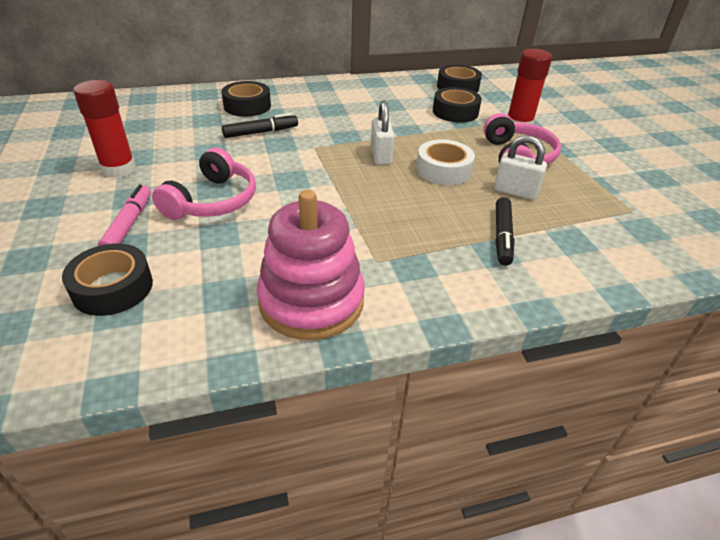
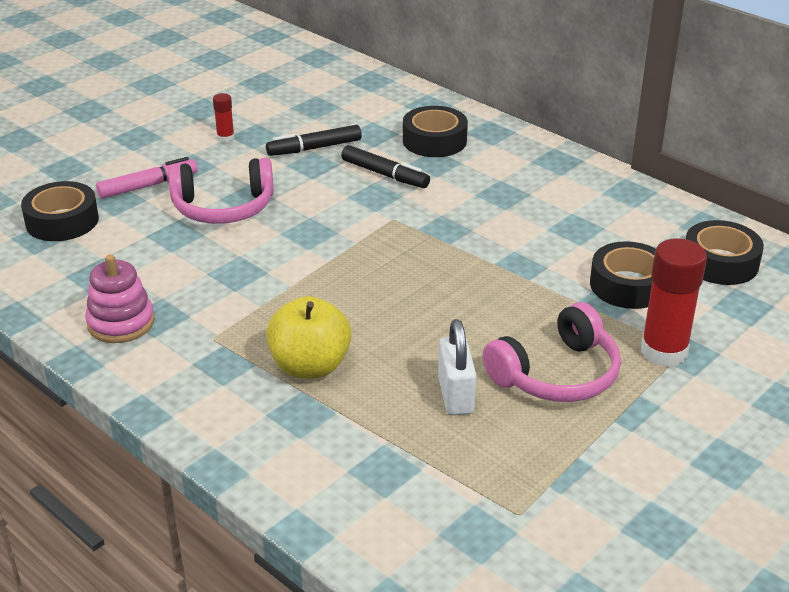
camera: 60 degrees right, 5 degrees down
red glue stick [73,80,136,178] -> red glue stick [213,93,234,143], size x0.48
pink stacking toy [257,190,365,340] -> pink stacking toy [85,254,155,343], size x0.60
white padlock [371,101,394,165] -> none
white tape [416,140,475,185] -> none
black marker [495,197,515,265] -> black marker moved to [266,125,361,156]
none -> yellow apple [266,296,351,379]

